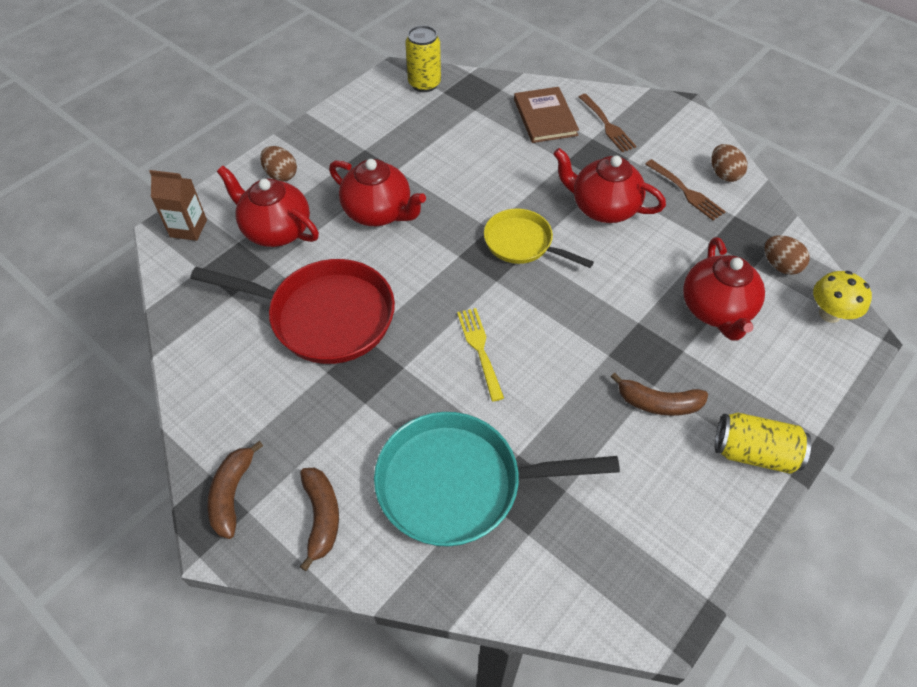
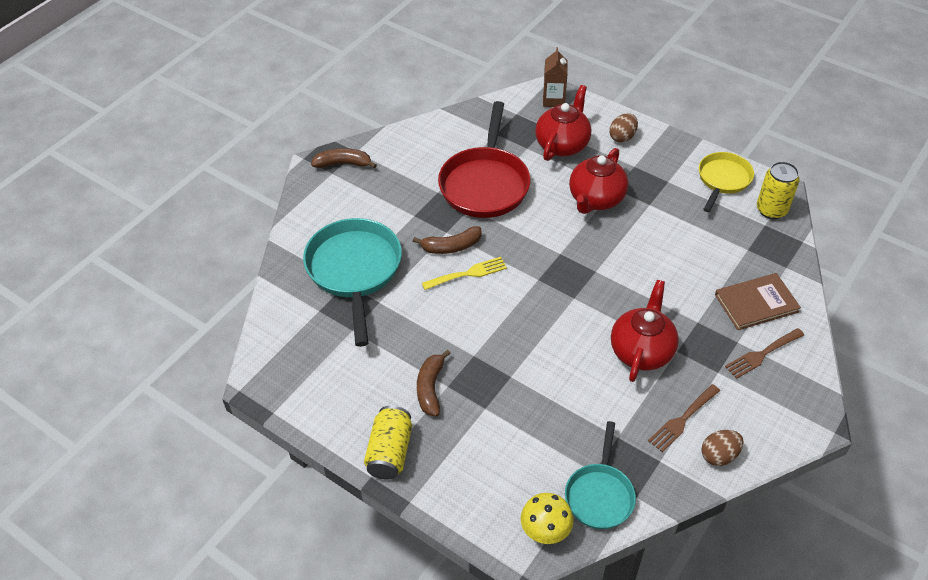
camera: 85 degrees right, 5 degrees down
brown banana [300,468,339,571] -> brown banana moved to [413,226,482,254]
yellow pan [484,209,594,268] -> yellow pan moved to [699,152,754,212]
red teapot [683,237,765,341] -> none
brown egg [765,235,810,275] -> turquoise pan [565,421,636,529]

